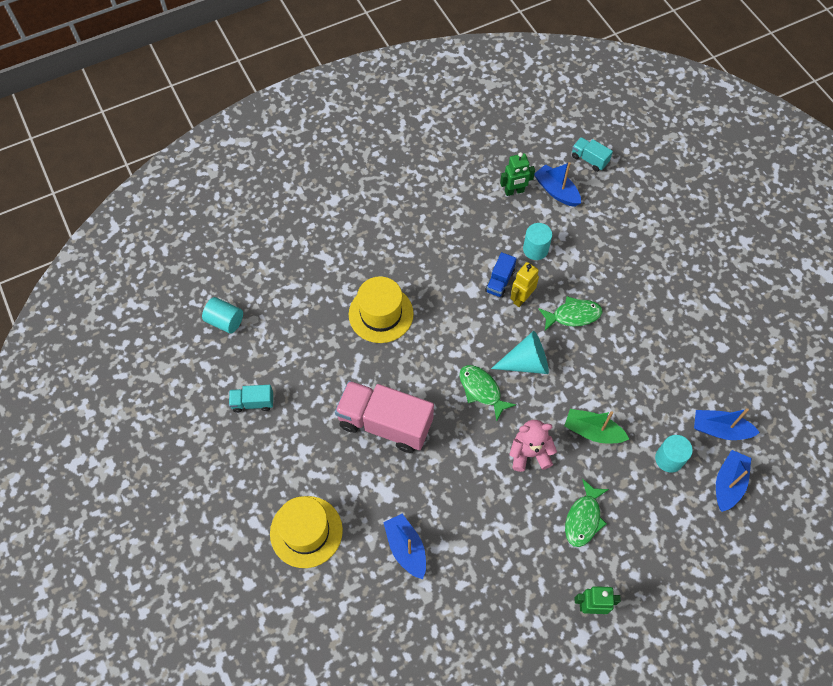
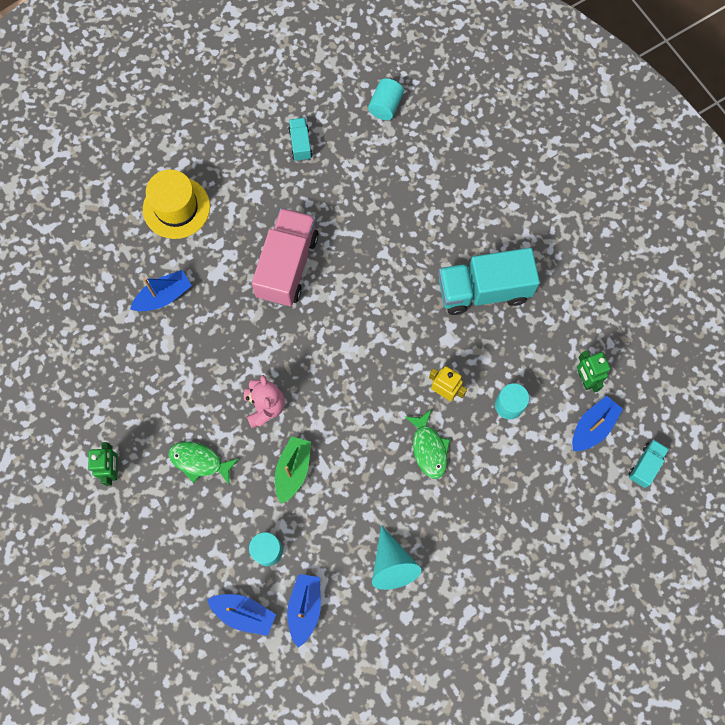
camera: 85 degrees right, 10 degrees up
yellow hat [349,276,414,343] -> none
green fish [459,365,516,421] -> none
blue truck [485,252,517,298] -> none
turquoise cone [491,331,549,374] -> turquoise cone moved to [372,525,421,590]
none -> turquoise truck [439,248,540,315]

